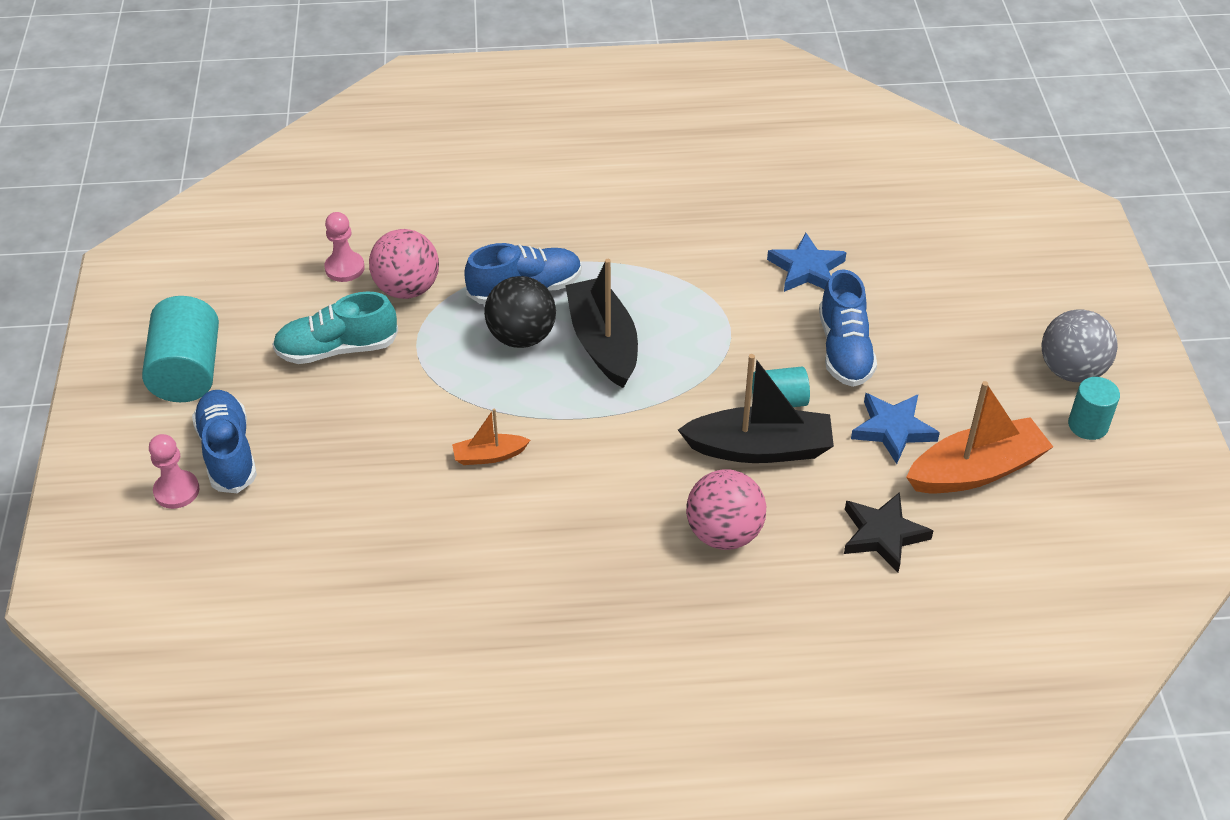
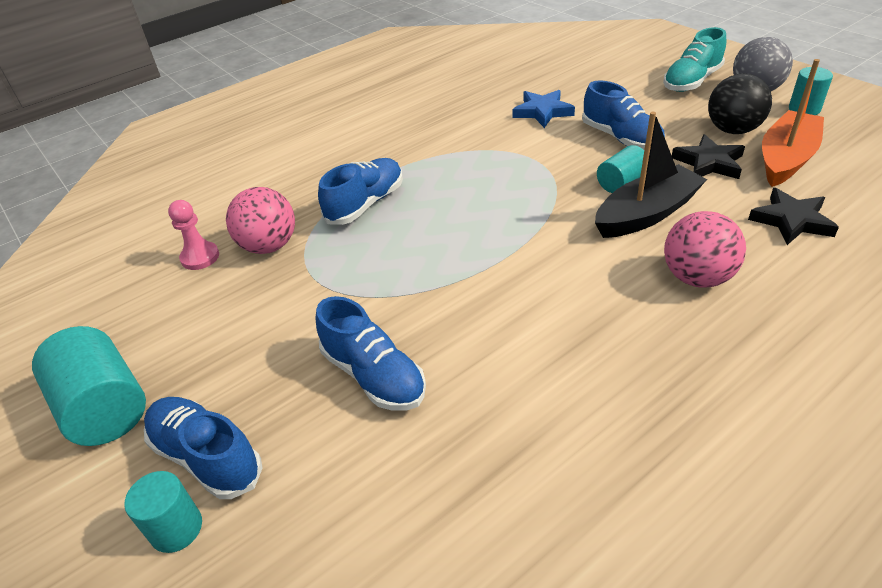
camera: 30 degrees left, 5 degrees down
pink pawn [149,434,200,509] -> turquoise cylinder [124,471,202,553]
turquoise shoe [272,291,398,364] -> turquoise shoe moved to [663,27,726,92]
orange boat [452,408,530,465] -> none
black ball [484,276,556,348] -> black ball moved to [708,73,772,134]
black boat [565,259,638,388] -> none
blue star [851,393,940,464] -> black star [672,134,745,179]
none -> blue shoe [316,296,426,411]

